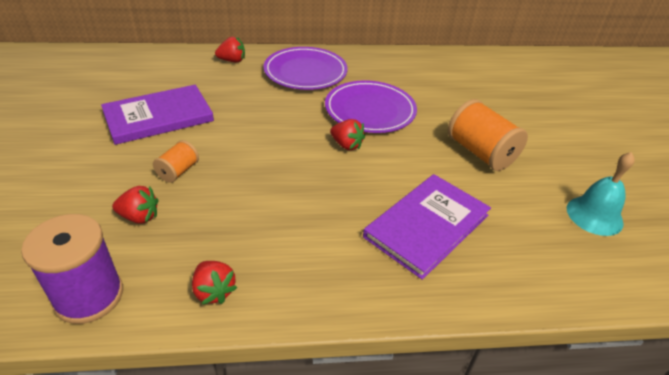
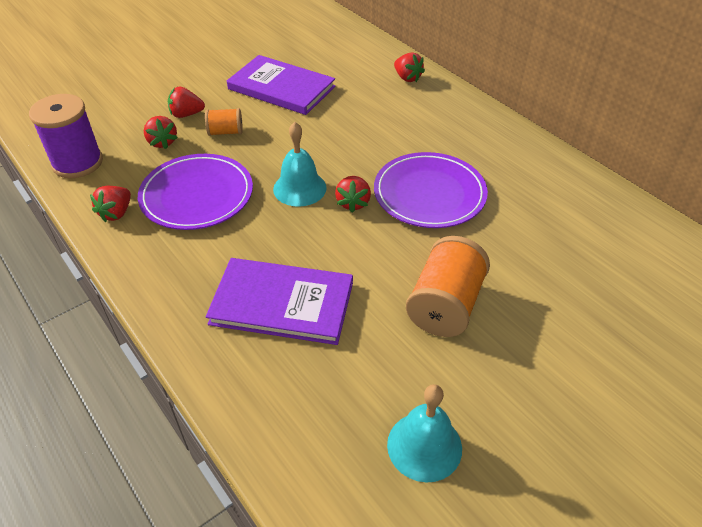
camera: 60 degrees right, 5 degrees up
purple plate [264,47,348,90] -> purple plate moved to [138,154,253,230]
none -> red strawberry [168,87,205,118]
none -> turquoise bell [273,122,327,207]

